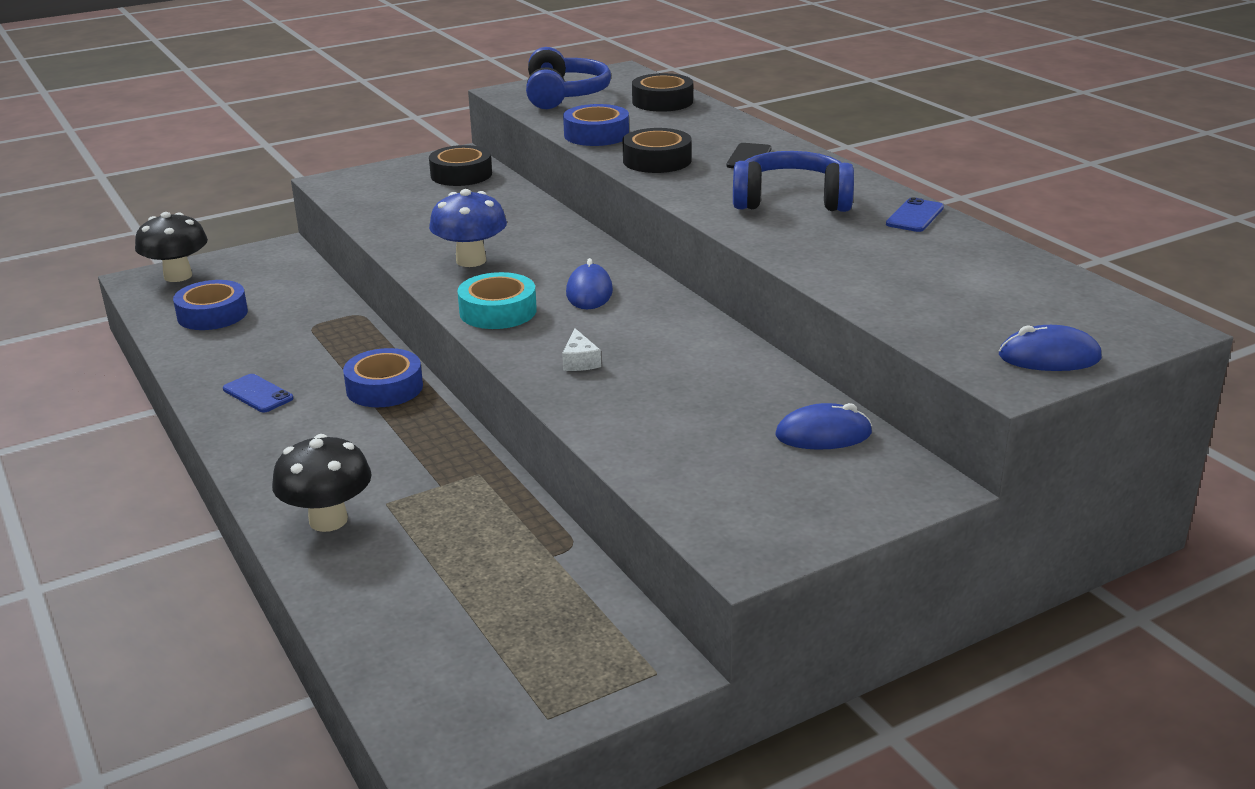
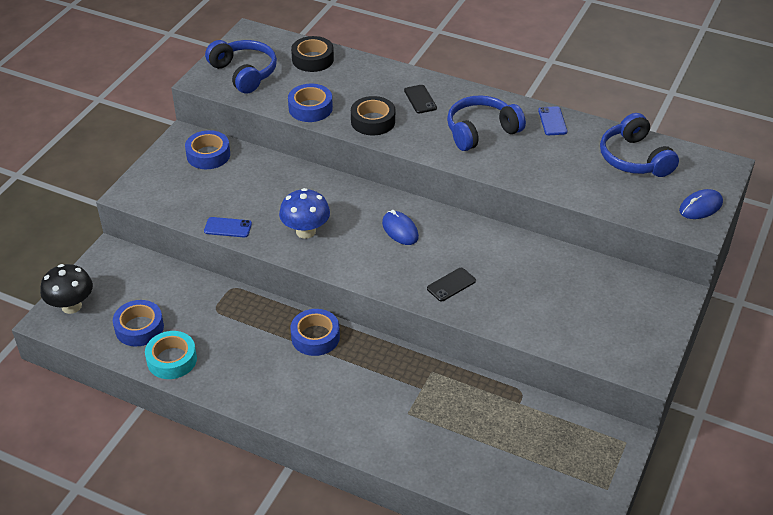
camera: 35 degrees left, 15 degrees up
blue phone [223,374,293,412] -> blue phone moved to [204,217,252,238]
black mushroom [272,434,372,532] -> none
black tape [429,145,492,186] -> blue tape [185,130,230,169]
turquoise tape [457,272,537,329] -> turquoise tape moved to [145,331,197,379]
white cheese [562,328,601,371] -> black phone [427,268,476,302]
blue mouse [775,403,872,450] -> none
none -> blue headphones [600,113,679,177]

